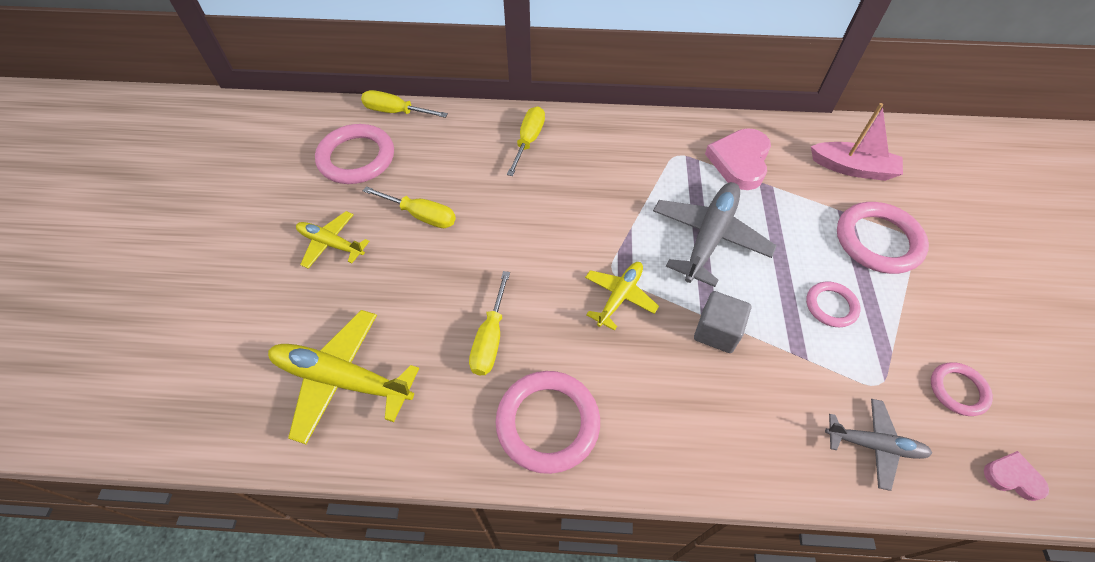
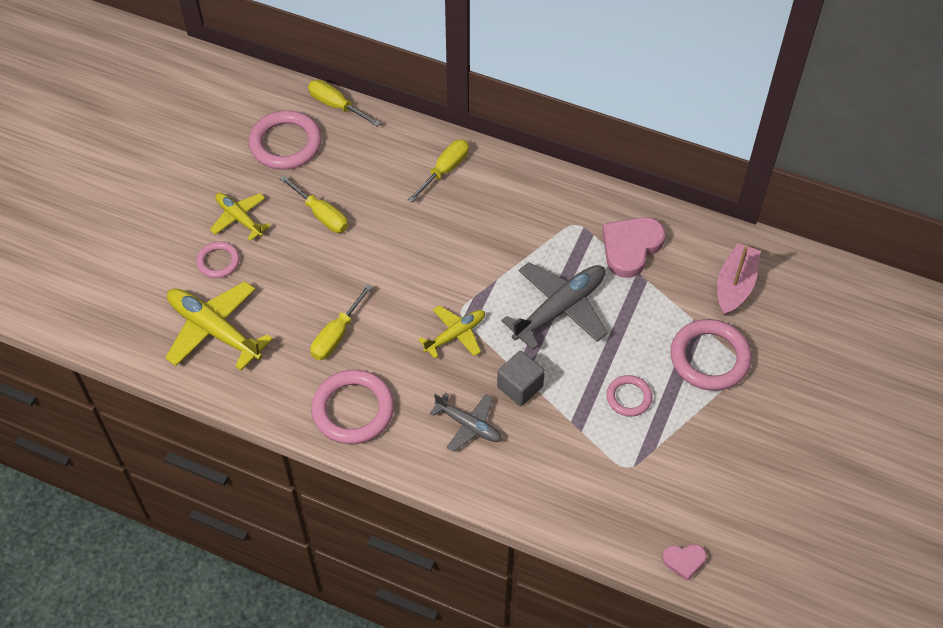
camera: 20 degrees right, 0 degrees up
pink boat [811,103,903,181] -> pink boat turned 105 degrees counterclockwise [717,243,760,316]
grey plane [825,399,932,491] -> grey plane moved to [429,393,502,452]
pink ring [931,362,993,416] -> pink ring moved to [196,241,240,278]
pink heart [984,451,1049,501] -> pink heart turned 135 degrees clockwise [662,544,707,581]

